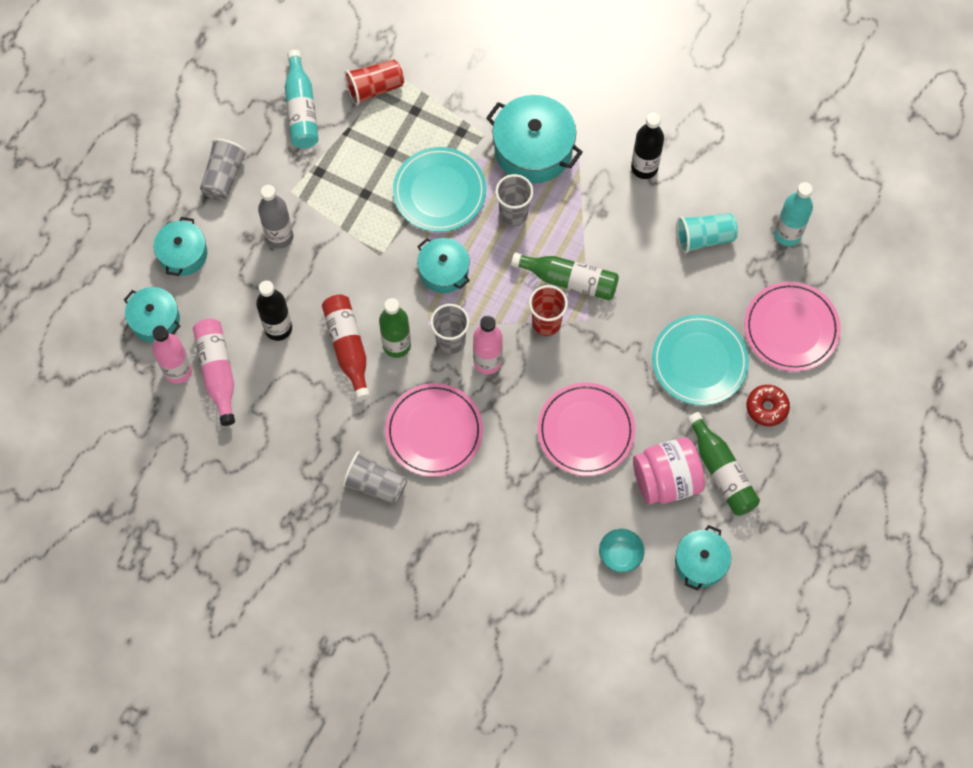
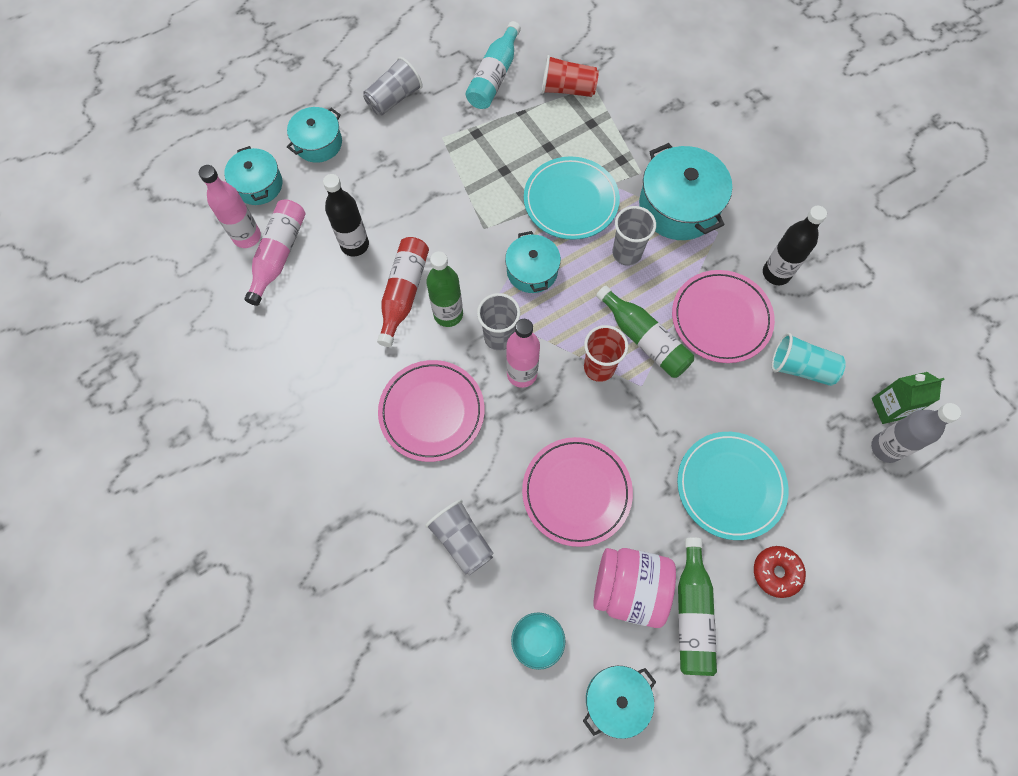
camera: 30 degrees right, 0 degrees up
grey bottle [258,185,293,249] -> grey bottle moved to [871,403,961,463]
grey cup [342,451,407,505] -> grey cup moved to [425,499,494,575]
pink plate [744,282,841,371] -> pink plate moved to [672,270,775,363]
turquoise bottle [774,182,813,246] -> green carton [872,372,945,424]

